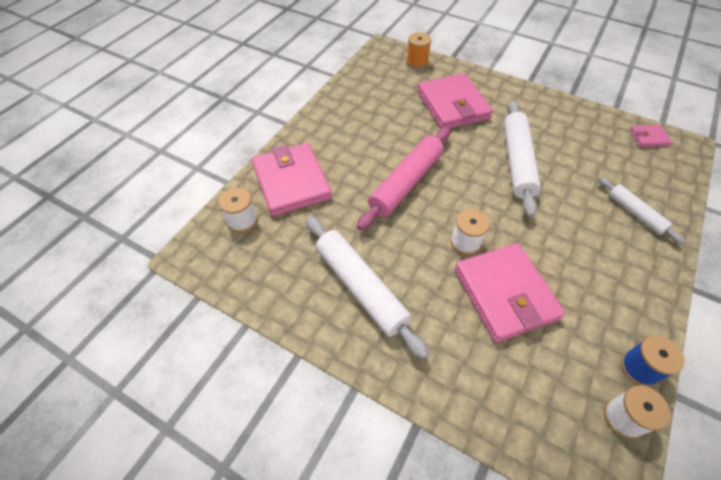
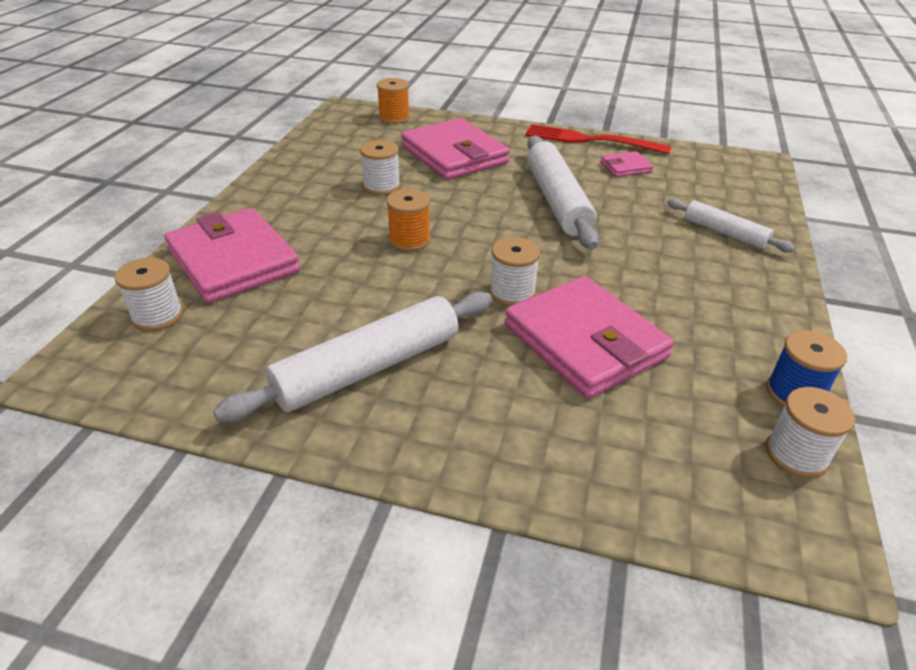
camera: 15 degrees left, 15 degrees down
white rolling pin [306,216,429,359] -> white rolling pin turned 75 degrees counterclockwise [213,292,492,422]
pink rolling pin [357,127,450,231] -> orange spool [386,189,431,251]
pink wallet [630,125,672,147] -> pink wallet moved to [601,151,654,177]
none -> white spool [360,140,400,195]
none -> red fork [525,124,671,154]

